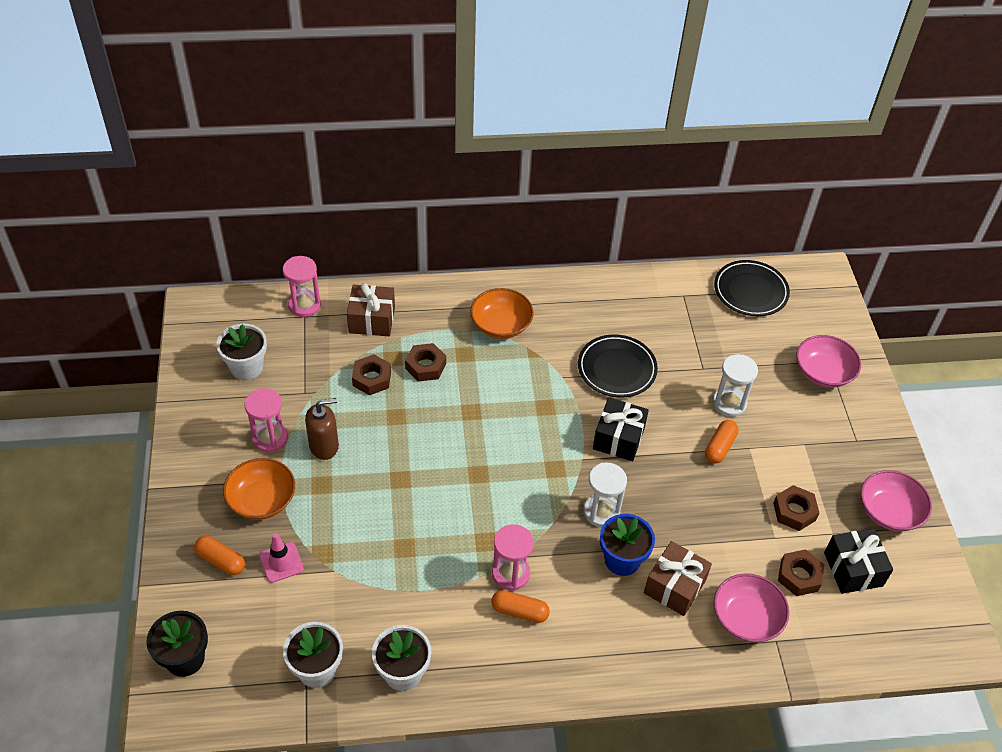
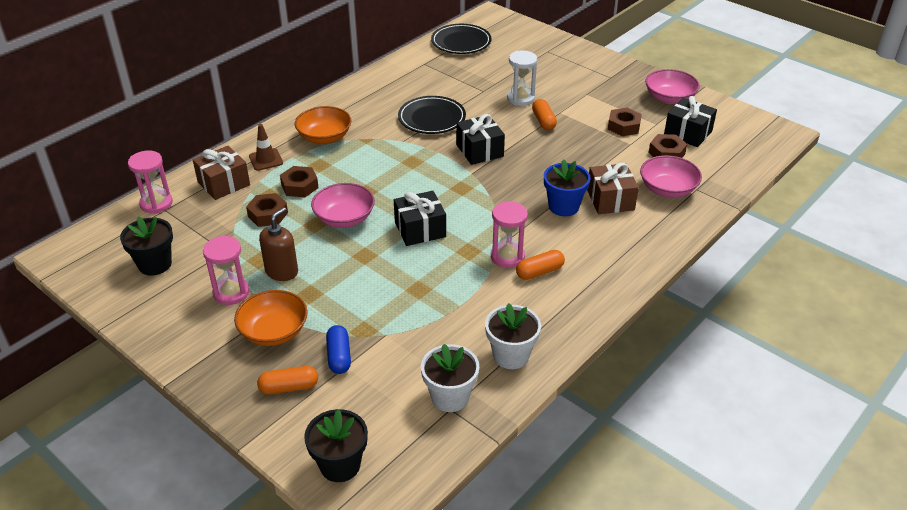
camera: 40 degrees left, 10 degrees down
white flower pot [216,324,267,380] -> black flower pot [120,216,173,275]
pink traffic cone [259,533,304,583] -> blue capsule [326,325,351,374]
white hourglass [584,463,627,527] -> none
pink bowl [796,335,861,388] -> pink bowl moved to [311,183,375,228]
none -> brown traffic cone [249,124,283,171]
none -> black gift [394,191,446,246]

